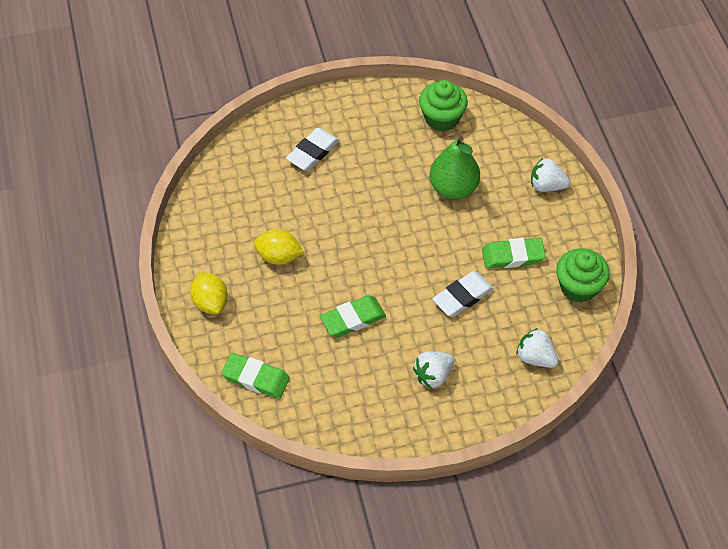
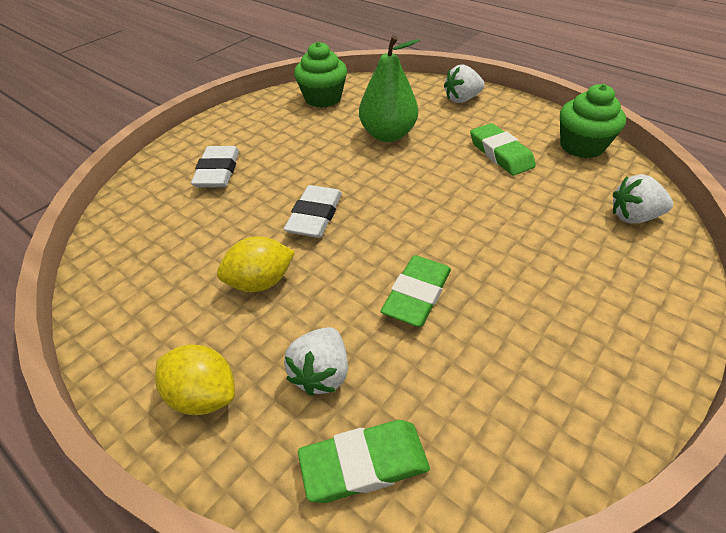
camera: 35 degrees left, 10 degrees down
white strawberry [413,351,454,389] -> white strawberry moved to [284,327,348,396]
white eraser [432,271,494,317] -> white eraser moved to [284,185,342,238]
green eraser [482,238,546,269] -> green eraser turned 75 degrees counterclockwise [470,123,536,176]

